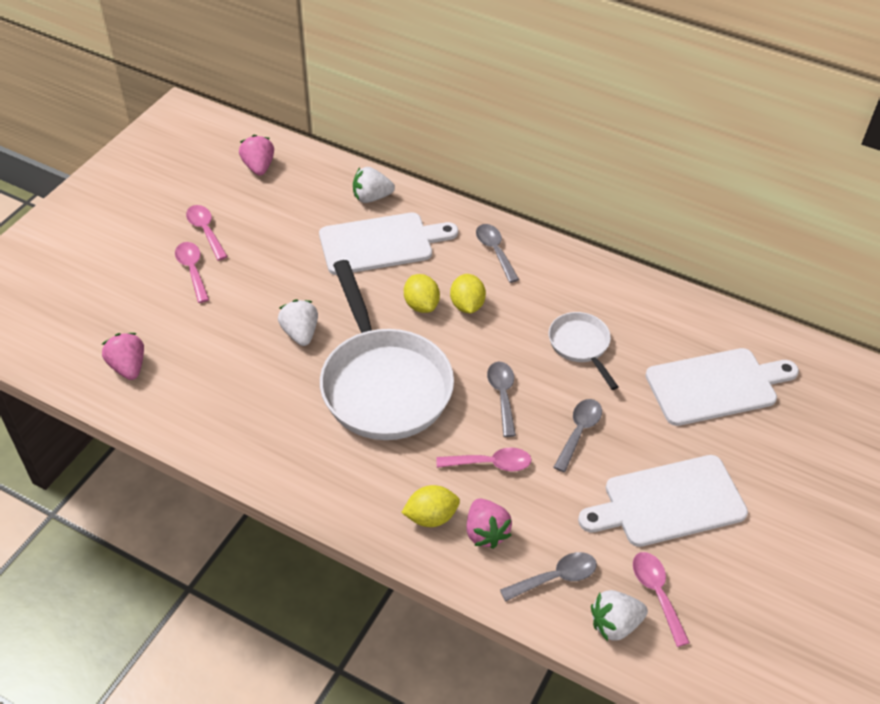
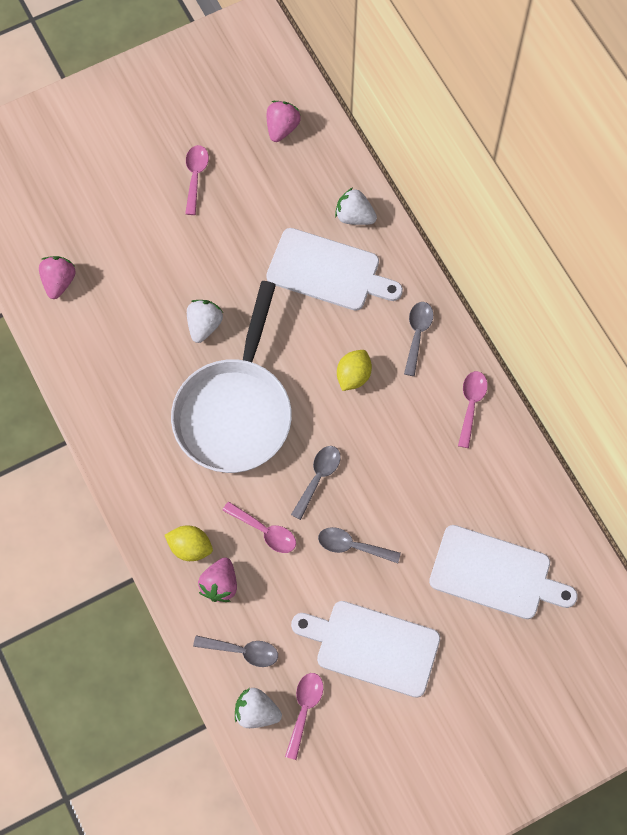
camera: 35 degrees right, 20 degrees up
pink spoon [175,242,209,303] -> pink spoon moved to [458,371,488,448]
yellow lemon [404,274,440,313] -> none
white pan [549,312,618,390] -> none
grey spoon [553,399,602,472] -> grey spoon turned 135 degrees counterclockwise [318,527,401,563]

